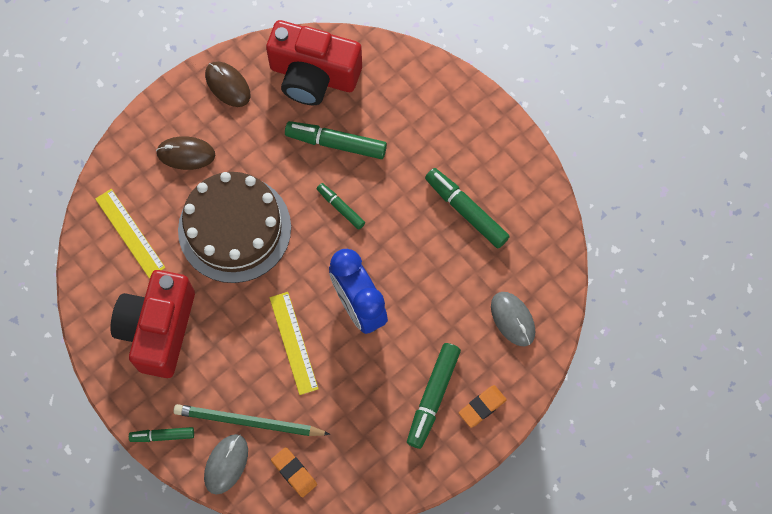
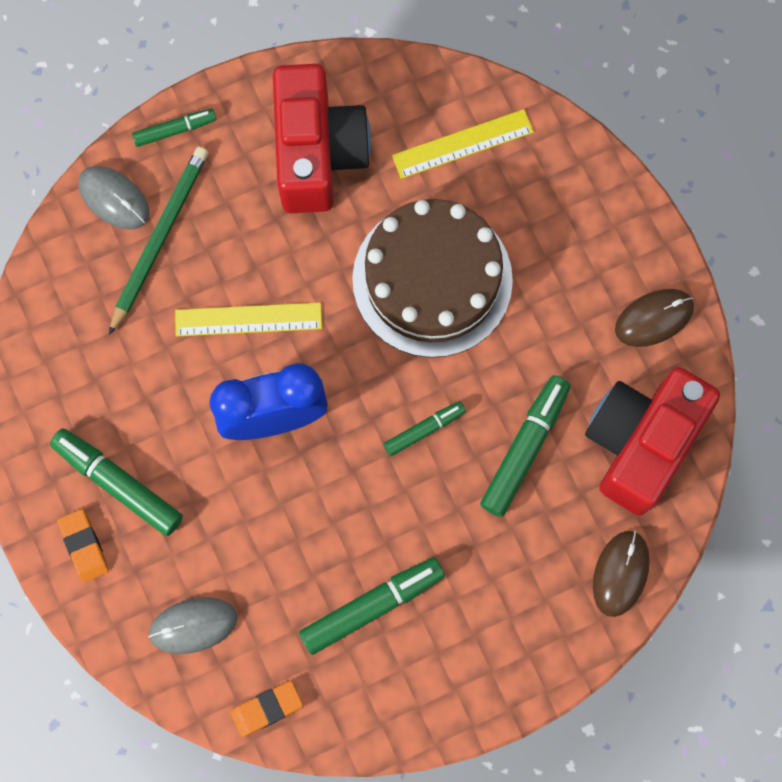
camera: 105 degrees right, 5 degrees up
red camera [111,270,195,378] -> red camera turned 60 degrees clockwise [273,64,371,213]
green marker [129,427,194,442] -> green marker turned 60 degrees clockwise [132,109,216,147]
brown mouse [156,136,215,170] -> brown mouse moved to [593,531,650,617]
orange eraser [271,447,317,497] -> orange eraser moved to [230,681,303,737]

